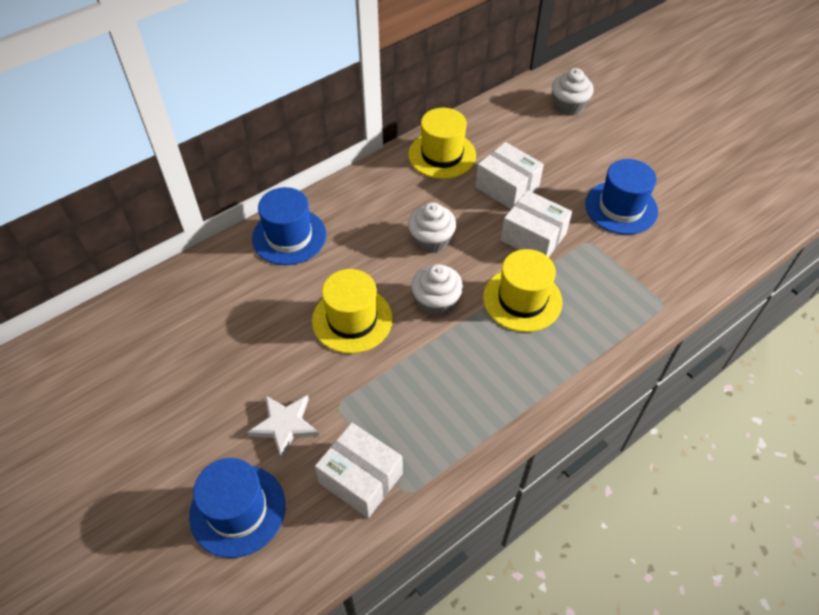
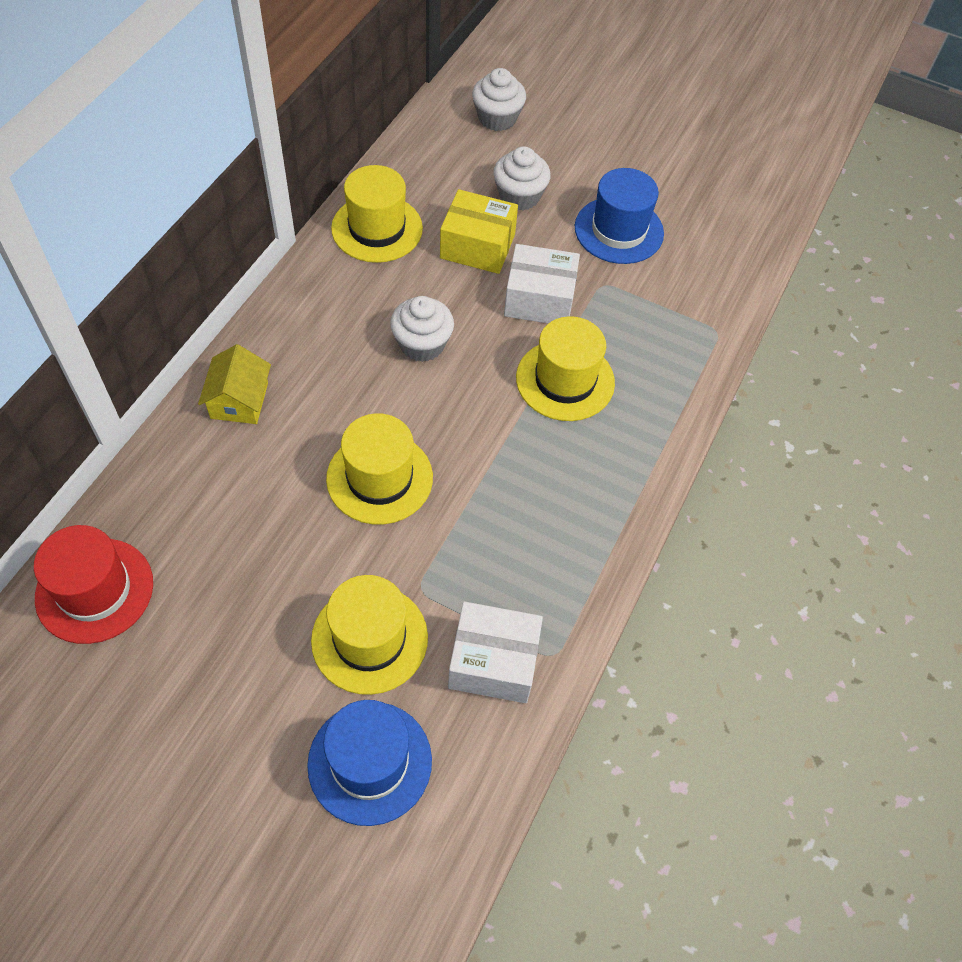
camera: 30 degrees left, 5 degrees up
white star [247,395,319,459] -> yellow hat [311,575,428,695]
blue hat [252,187,326,265] -> yellow house [198,344,271,424]
white cupcake [411,264,463,316] -> white cupcake moved to [494,146,551,211]
white box [476,142,544,209] -> yellow box [440,189,518,274]
none -> red hat [34,525,153,644]

